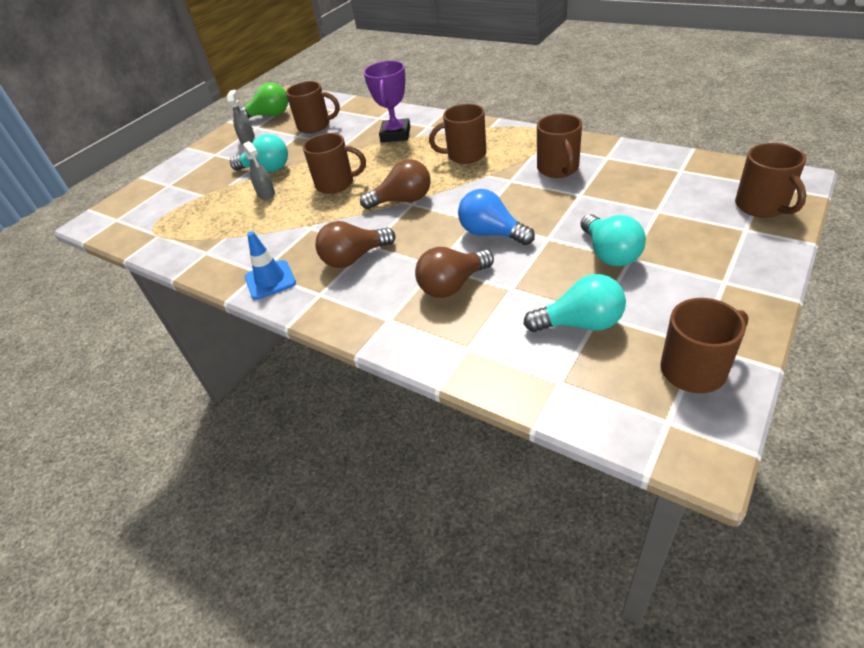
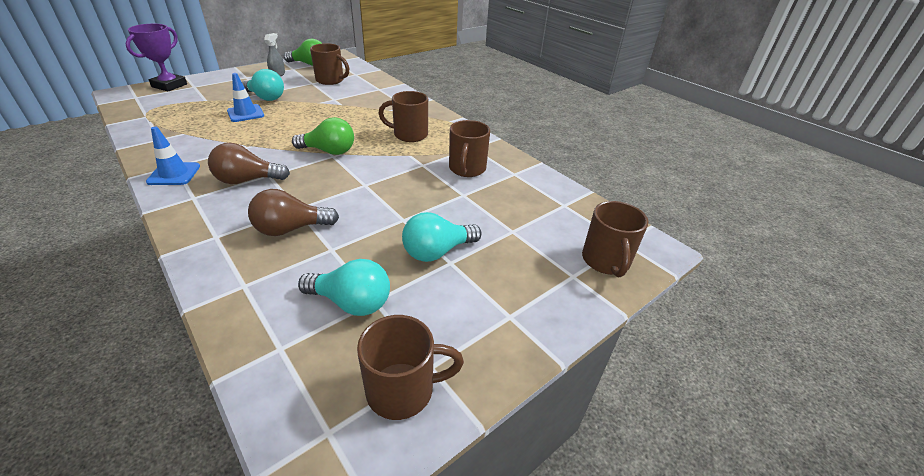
camera: 10 degrees right, 5 degrees down
grey spray bottle [243,141,275,199] -> blue traffic cone [227,73,264,122]
brown mug [303,133,366,194] -> none
brown light bulb [360,159,431,209] -> green light bulb [292,117,354,155]
purple trophy [364,61,410,142] -> purple trophy moved to [125,24,187,91]
blue light bulb [458,189,535,245] -> none
turquoise light bulb [580,214,646,266] -> turquoise light bulb turned 60 degrees clockwise [402,212,482,262]

